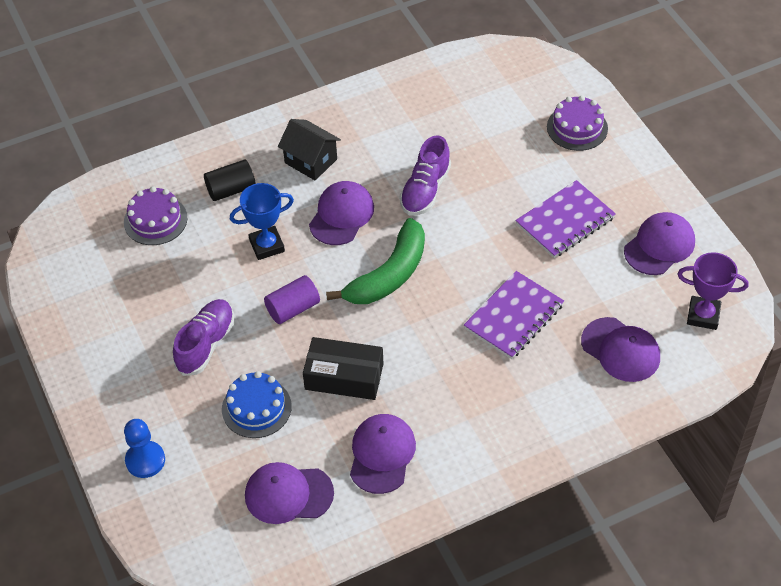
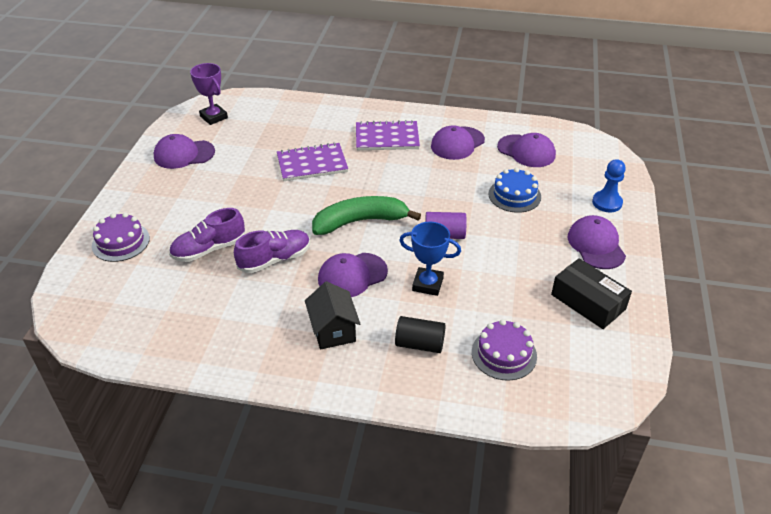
camera: 145 degrees left, 10 degrees down
purple shoe [173,299,234,376] -> purple shoe moved to [169,208,245,262]
black box [303,337,383,400] -> black box moved to [551,258,632,329]
purple notebook [516,180,616,258] -> purple notebook moved to [356,120,420,150]
purple cap [581,317,660,382] -> purple cap moved to [568,215,626,269]

